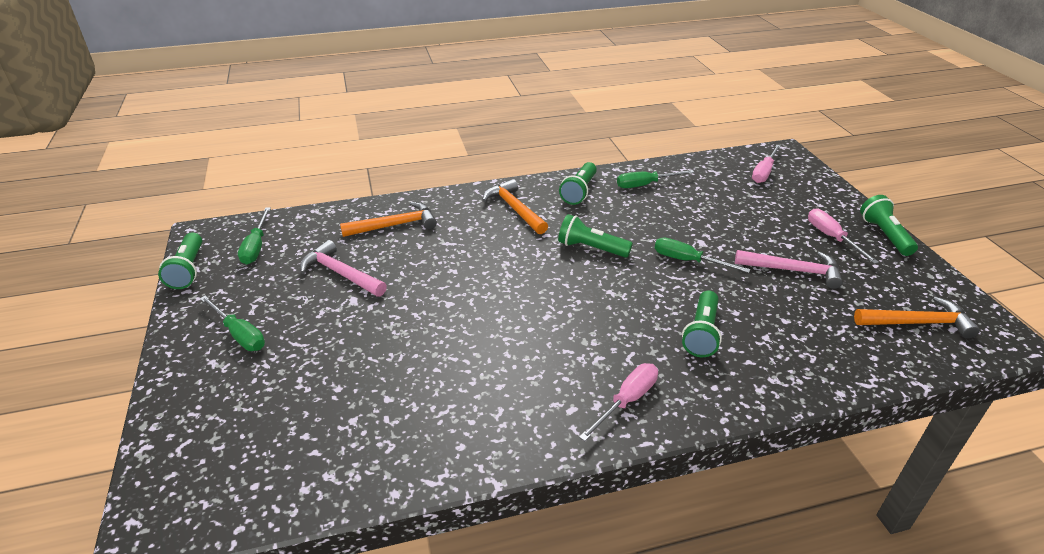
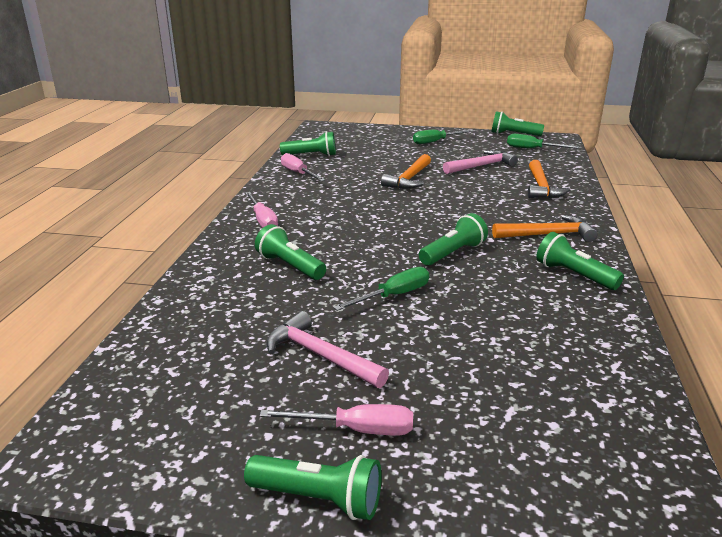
camera: 115 degrees right, 10 degrees down
green screwdriver [617,170,695,188] -> none
pink hammer [735,250,843,289] -> pink hammer turned 90 degrees clockwise [266,311,389,388]
pink screwdriver [752,145,781,183] -> pink screwdriver moved to [281,153,325,181]
orange hammer [854,296,980,339] -> orange hammer moved to [381,154,431,189]
none -> green flashlight [280,131,336,156]

